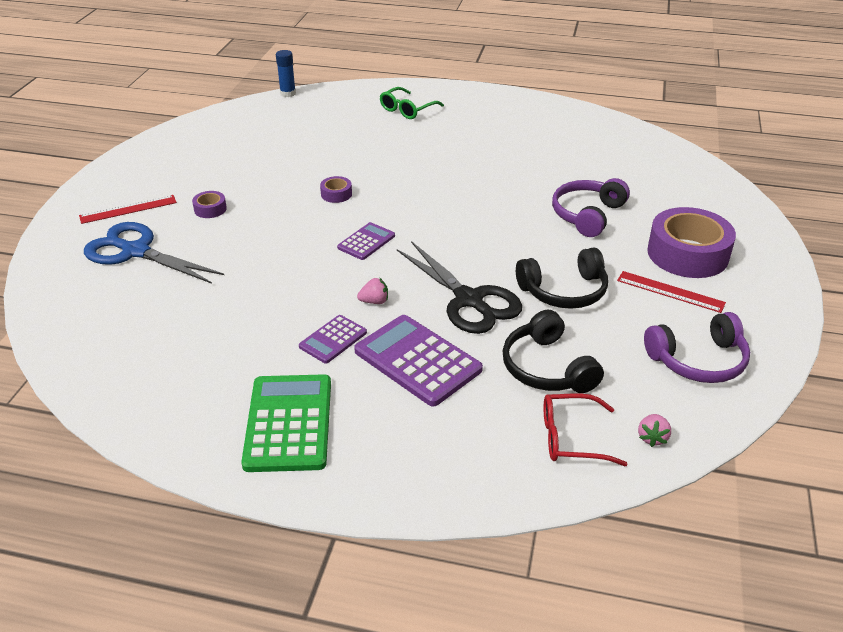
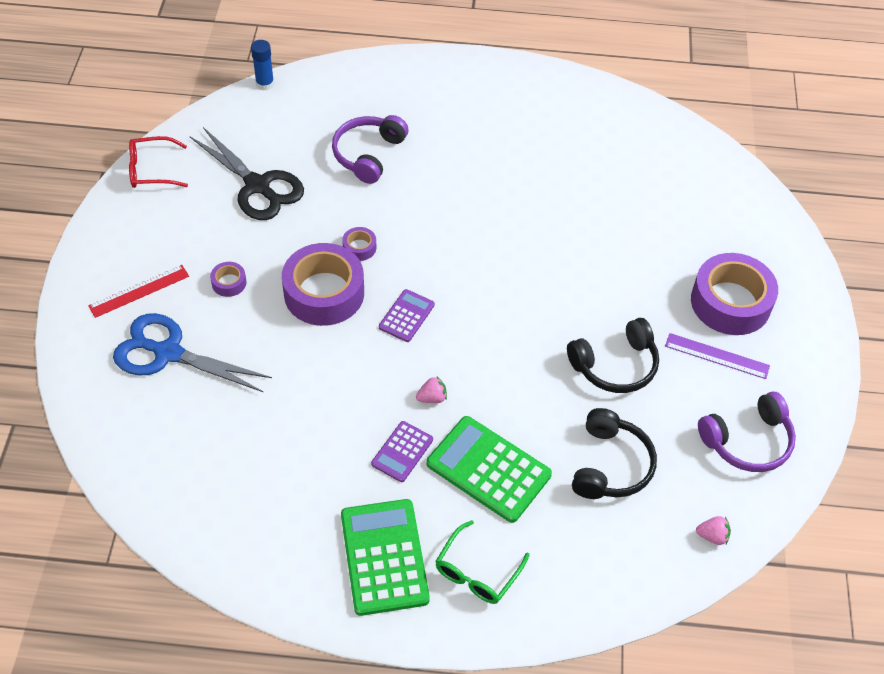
camera: 10 degrees left, 15 degrees up
purple calculator [354,315,483,407] -> green calculator [426,416,552,523]
green glasses [380,87,444,119] -> green glasses moved to [435,520,530,604]
black scissors [397,241,522,334] -> black scissors moved to [190,127,304,220]
black headphones [503,310,604,393] -> black headphones turned 135 degrees counterclockwise [572,408,657,499]
red glasses [544,393,627,466] -> red glasses moved to [129,136,188,188]
purple headphones [552,178,630,237] -> purple headphones moved to [332,115,409,184]
red ruler [617,271,726,313] -> purple ruler [665,333,770,379]
pink strawberry [638,414,671,447] -> pink strawberry turned 90 degrees counterclockwise [696,516,731,545]
none -> purple tape [282,243,364,326]

